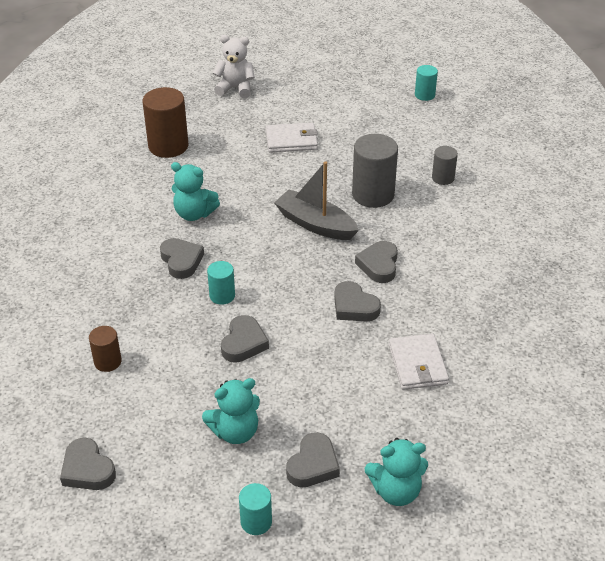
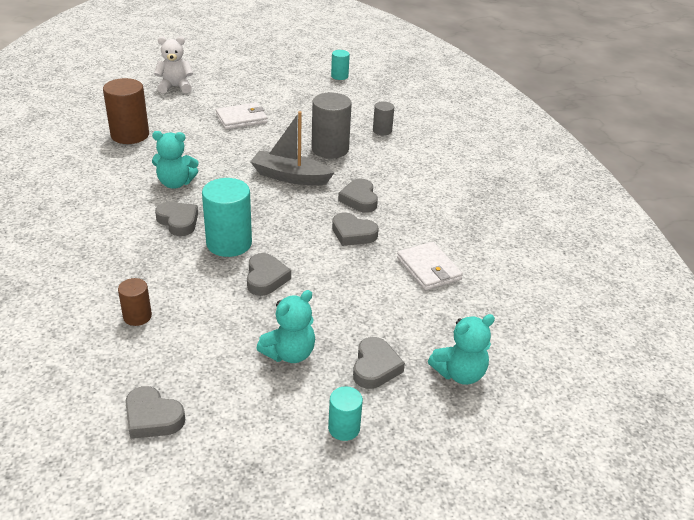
camera: 20 degrees left, 5 degrees down
turquoise cylinder [207,261,235,305] -> turquoise cylinder [202,178,252,257], size x1.84

